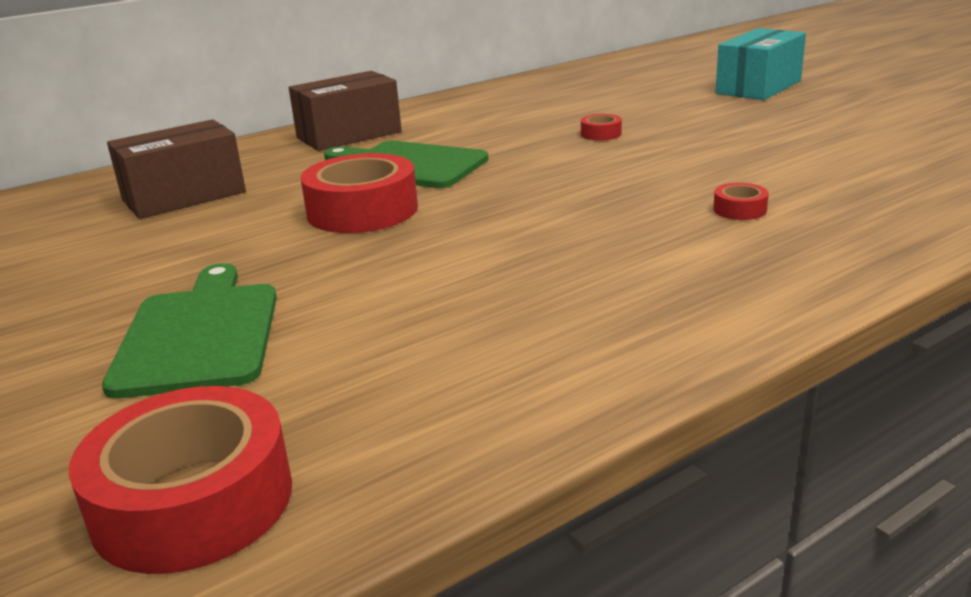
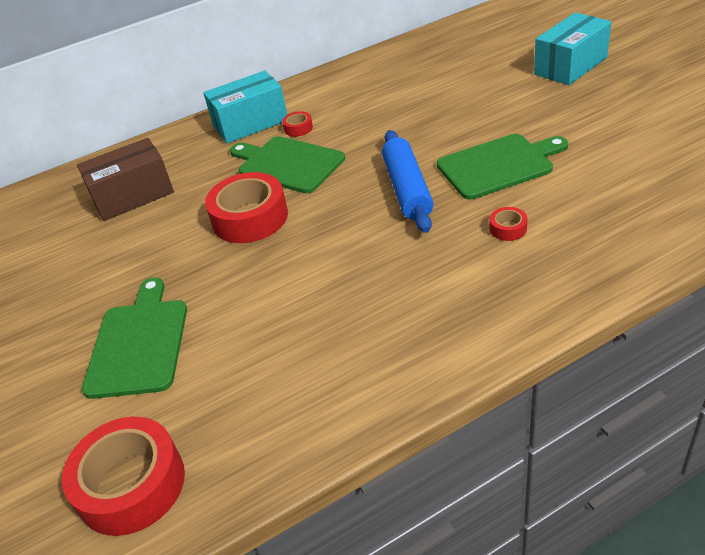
camera: 10 degrees right, 15 degrees up
brown box [289,71,402,151] -> turquoise box [203,70,287,144]
red tape [581,114,622,141] -> red tape moved to [282,111,313,137]
none -> blue rolling pin [382,130,433,233]
none -> green cutting board [437,134,568,200]

